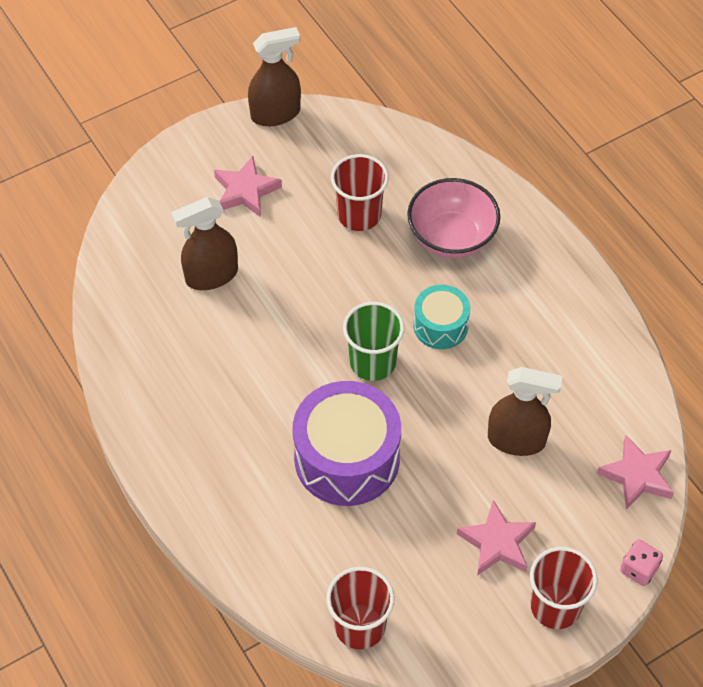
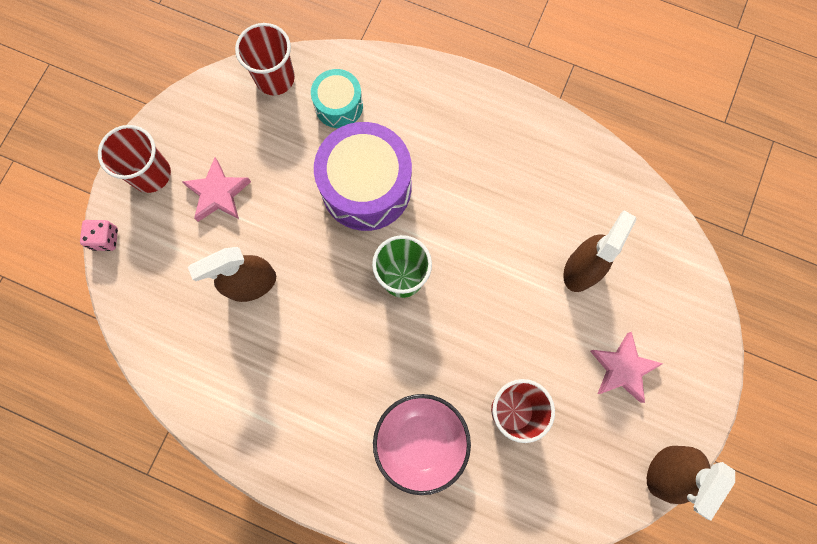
camera: 145 degrees right, 20 degrees up
turquoise drum [413,285,470,349] -> turquoise drum moved to [311,69,363,128]
pink star [597,435,674,510] -> none

